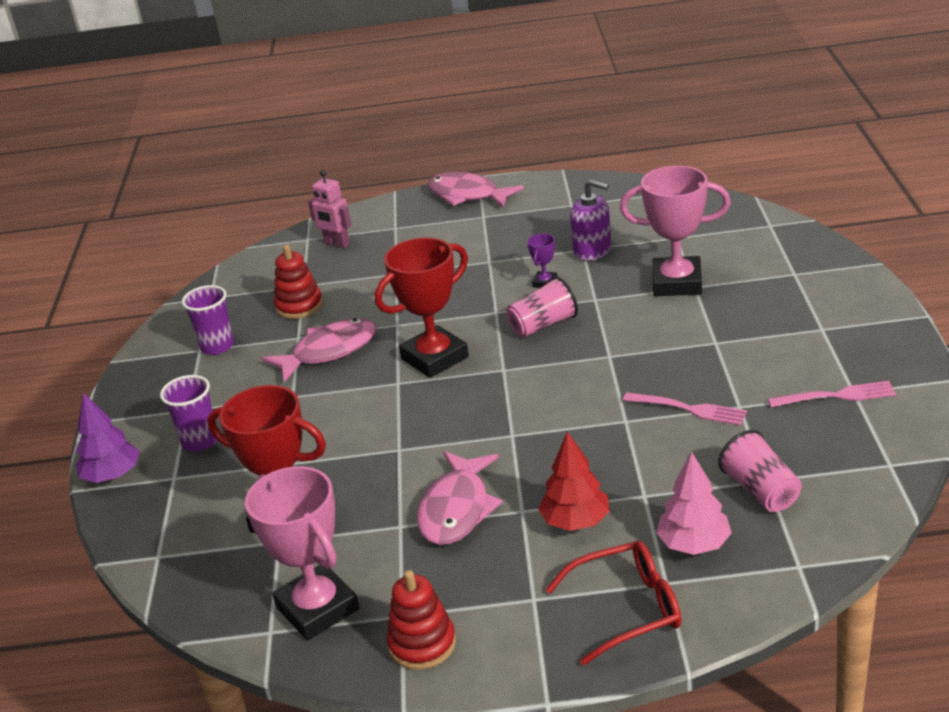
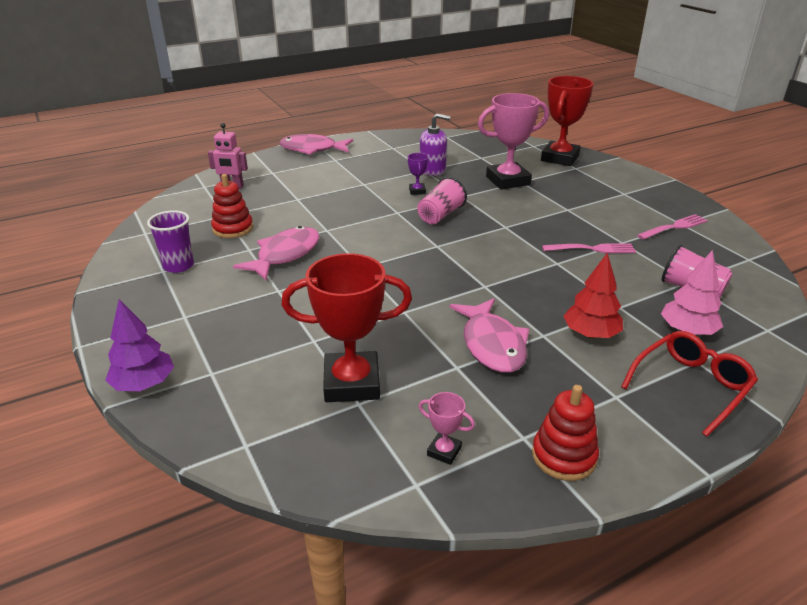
camera: 30 degrees left, 0 degrees up
purple cup [160,375,217,451] -> none
pink trophy [245,466,360,640] -> pink trophy [418,392,475,465], size x0.44
red trophy [375,237,469,378] -> red trophy moved to [541,76,593,166]

